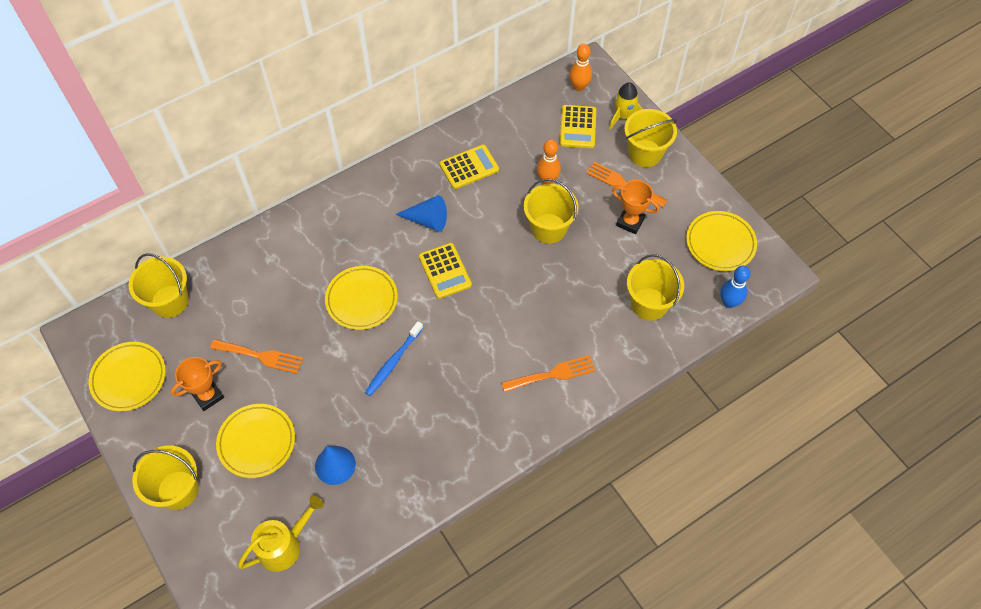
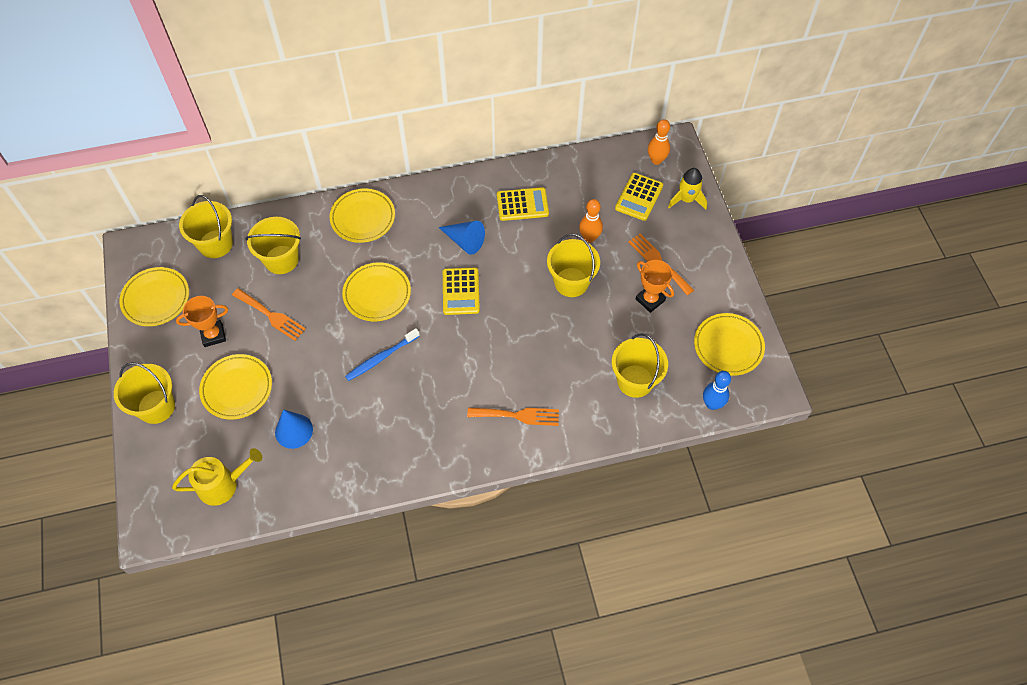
camera: 20 degrees right, 0 degrees up
yellow bucket [624,109,677,167] -> yellow bucket moved to [245,217,301,274]
none -> yellow plate [330,189,395,243]

